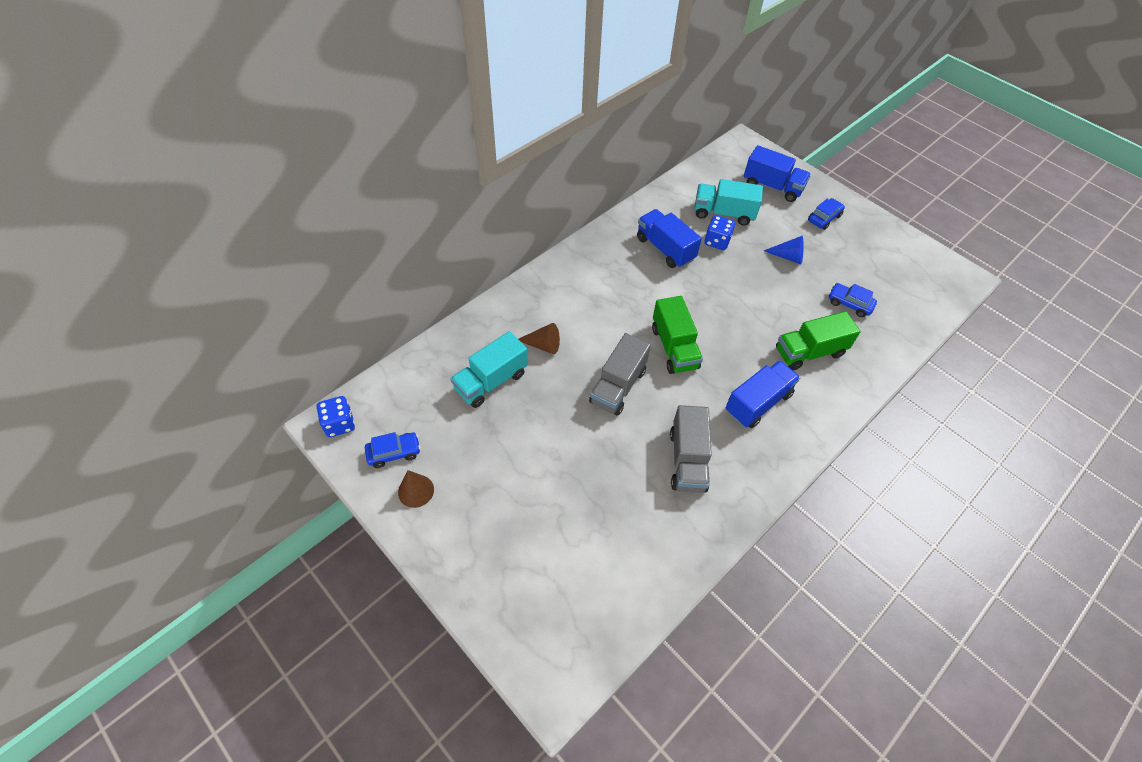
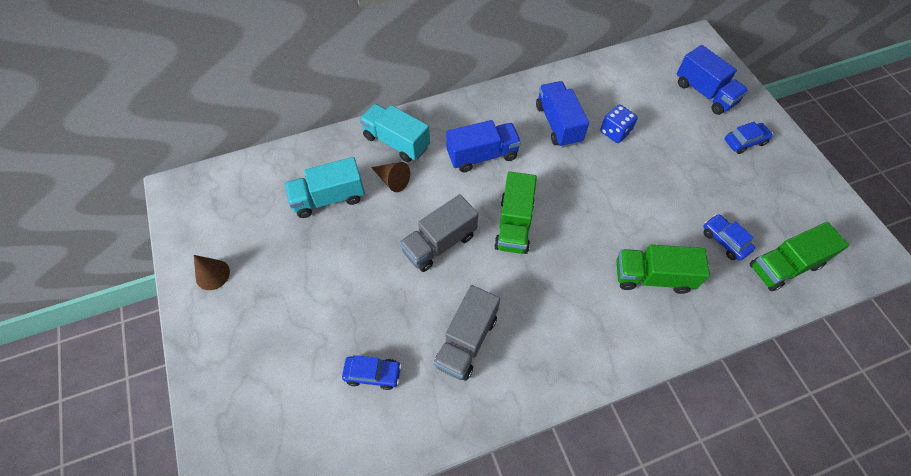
camera: 25 degrees right, 5 degrees up
blue dice [317,396,355,437] -> none
blue car [365,432,421,468] -> blue car moved to [342,355,402,390]
turquoise truck [694,179,763,225] -> turquoise truck moved to [359,104,430,162]
blue truck [725,360,800,428] -> blue truck moved to [446,120,521,172]
blue cone [764,236,804,264] -> none
none -> green truck [749,222,849,291]

